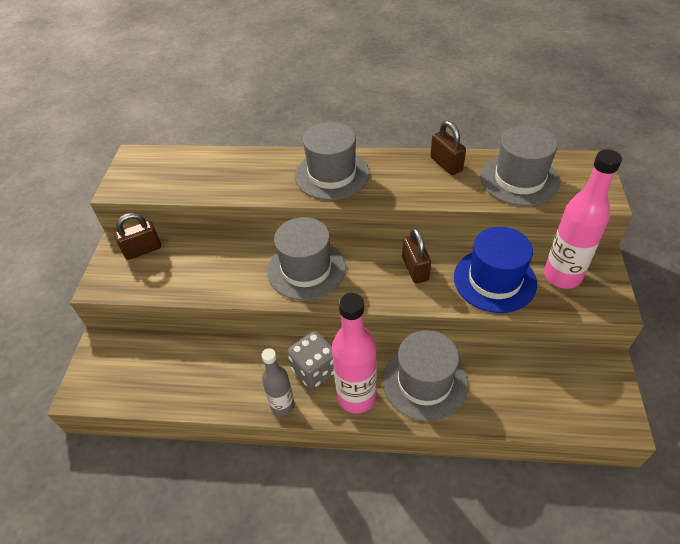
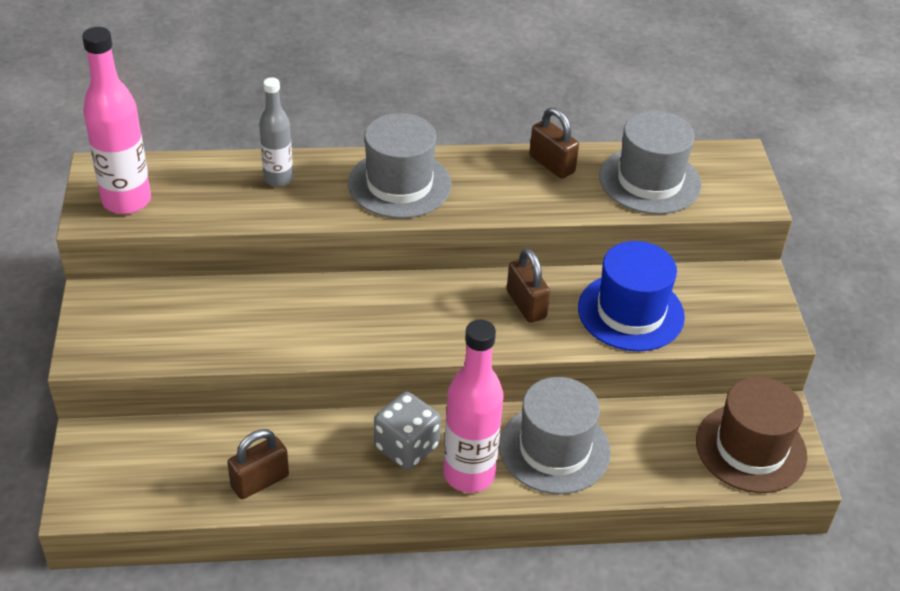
camera: 15 degrees left, 5 degrees down
brown padlock [115,213,161,260] -> brown padlock moved to [227,429,289,499]
grey bottle [261,348,295,416] -> grey bottle moved to [259,77,293,187]
grey hat [267,217,346,300] -> none
pink bottle [544,149,622,289] -> pink bottle moved to [82,27,151,214]
none -> brown hat [696,377,807,493]

